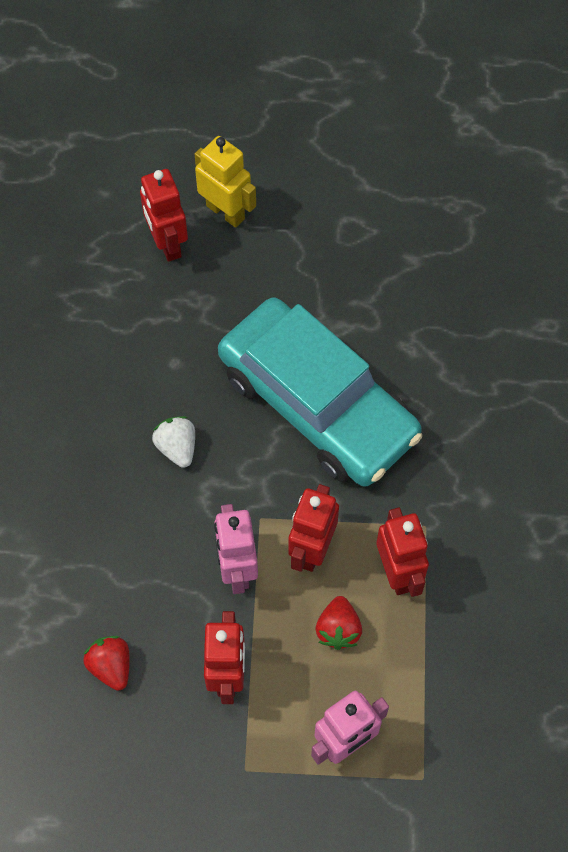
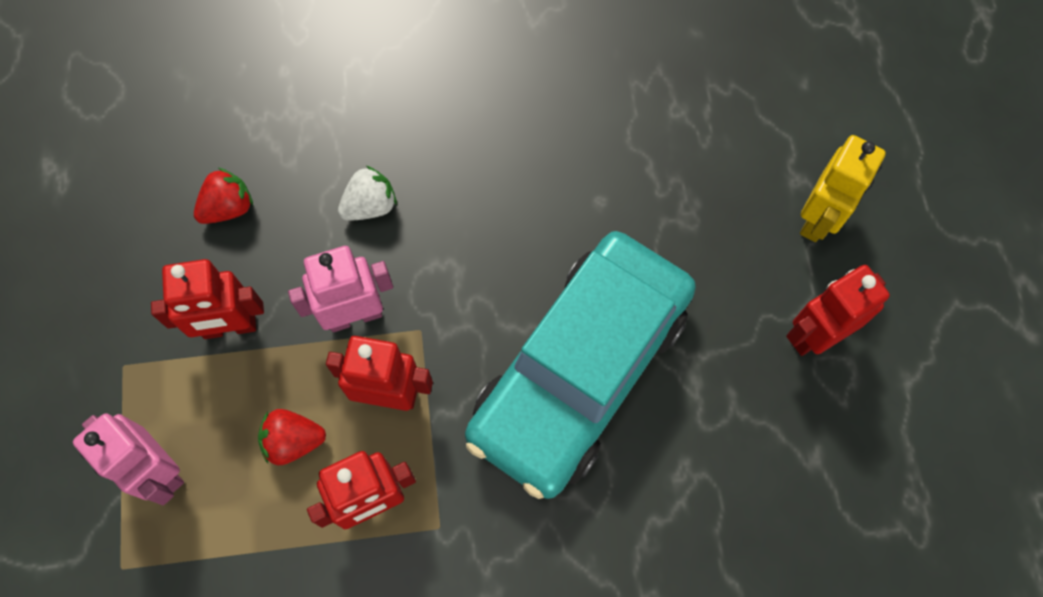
camera: 80 degrees right, 5 degrees up
red robot [140,169,188,262] -> red robot moved to [786,265,890,356]
white strawberry [152,416,195,468] -> white strawberry moved to [338,166,397,221]

